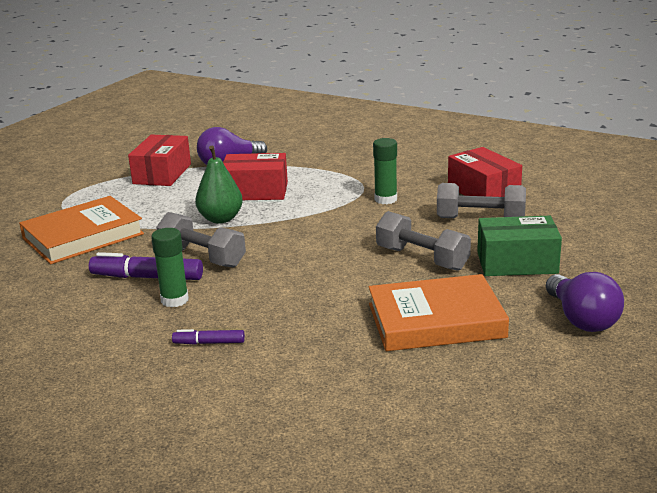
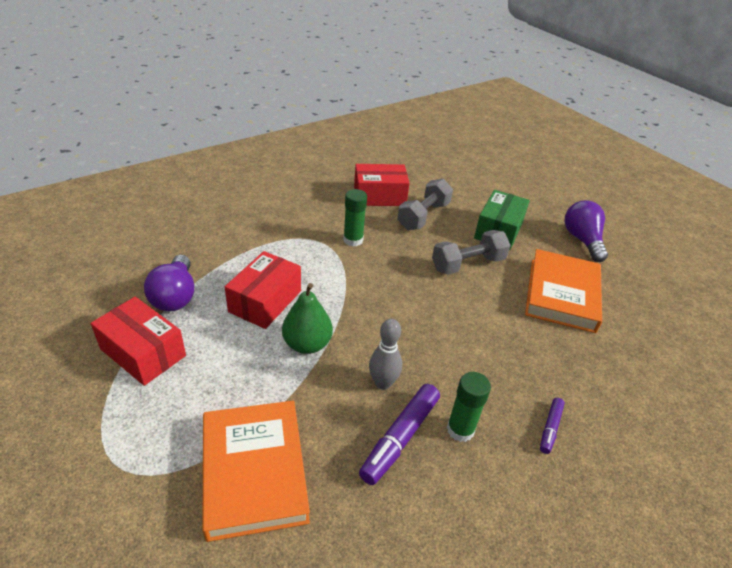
camera: 70 degrees left, 15 degrees up
grey dumbbell [156,212,246,268] -> grey bowling pin [369,319,402,390]
purple light bulb [546,272,624,332] -> purple light bulb turned 105 degrees counterclockwise [565,200,608,262]

